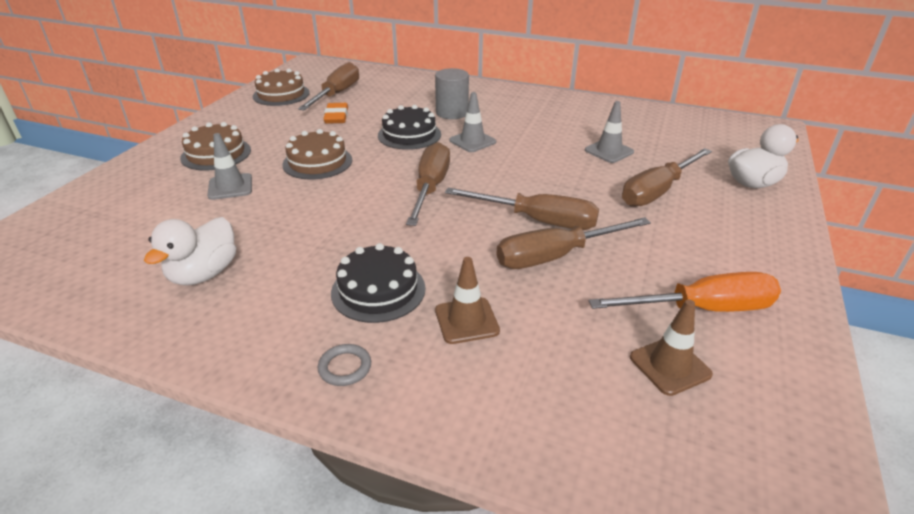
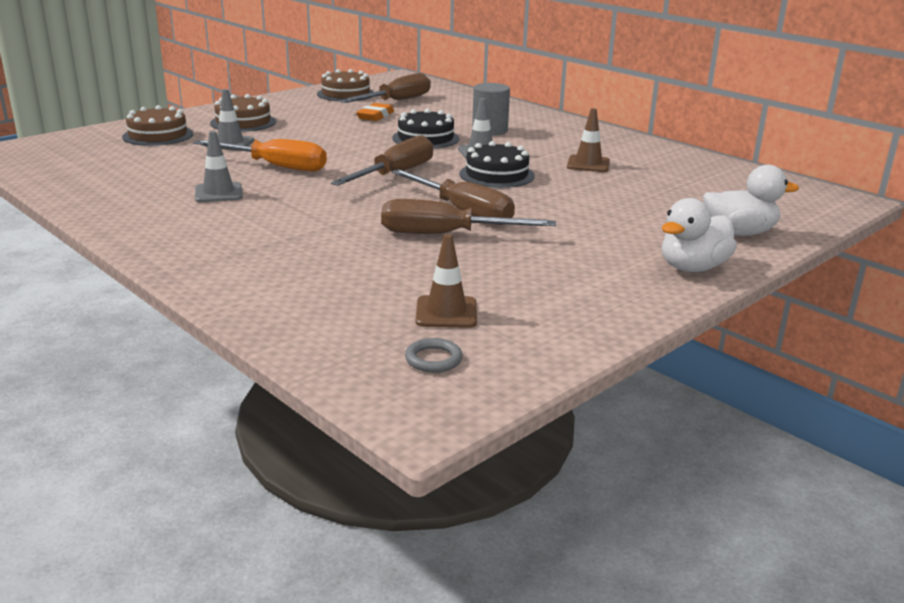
camera: 25 degrees right, 10 degrees down
white duck [144,217,236,286] -> white duck moved to [662,198,737,272]
brown cake [282,129,352,180] -> brown cake moved to [122,105,193,146]
grey ring [318,344,371,386] -> grey ring moved to [405,338,463,373]
black cake [331,243,425,323] -> black cake moved to [459,141,535,188]
brown traffic cone [435,257,500,344] -> brown traffic cone moved to [567,108,610,172]
grey traffic cone [585,101,634,163] -> grey traffic cone moved to [195,131,243,202]
orange screwdriver [589,272,781,312] -> orange screwdriver moved to [193,139,327,172]
brown screwdriver [622,148,712,207] -> none

